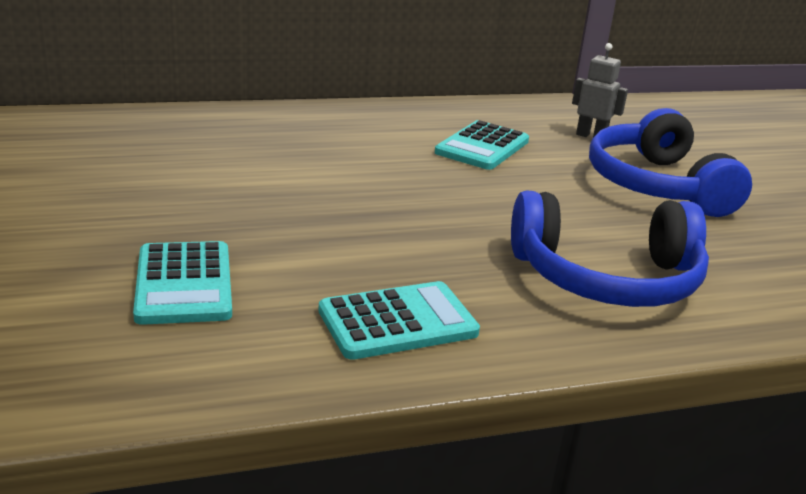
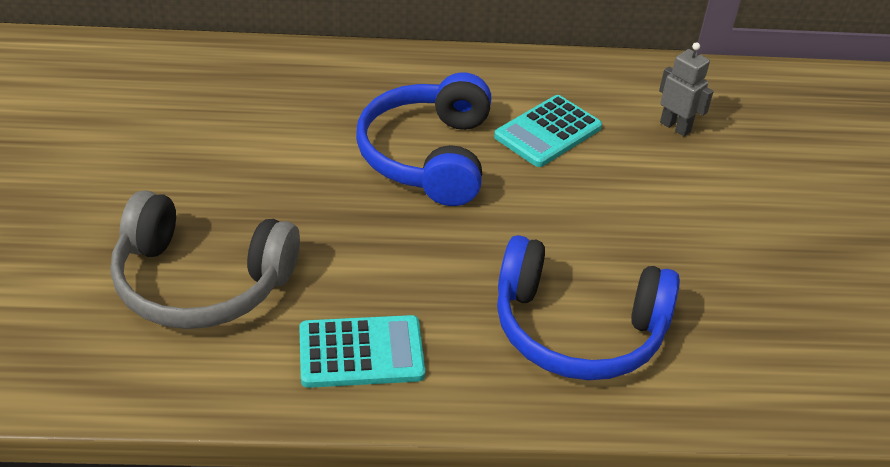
camera: 15 degrees right, 15 degrees up
turquoise calculator [133,241,232,325] -> grey headphones [111,190,300,329]
blue headphones [589,108,752,217] -> blue headphones moved to [356,73,491,206]

